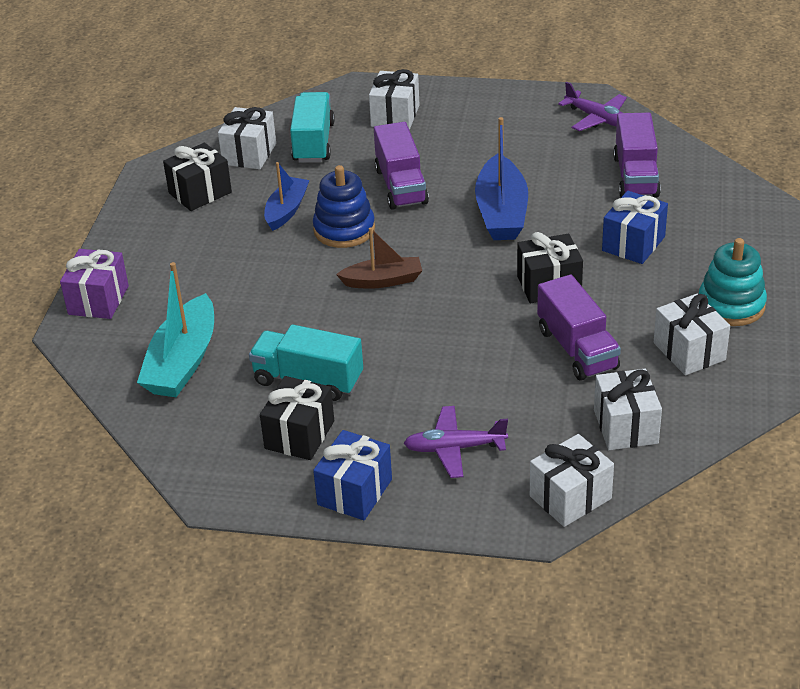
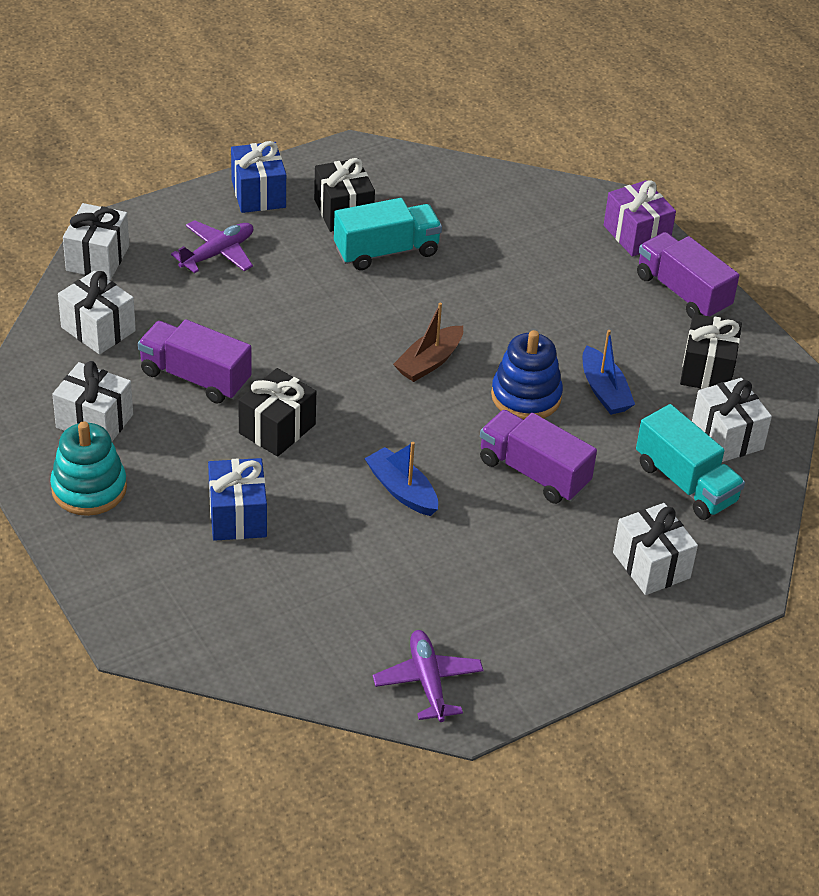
camera: 135 degrees right, 5 degrees up
turquoise boat [137,262,214,397] -> none
blue boat [475,117,528,240] -> blue boat [364,442,438,516], size x0.63
purple plane [558,82,627,131] -> purple plane turned 75 degrees clockwise [373,630,484,722]
purple truck [613,113,661,197] -> purple truck moved to [637,232,739,319]

